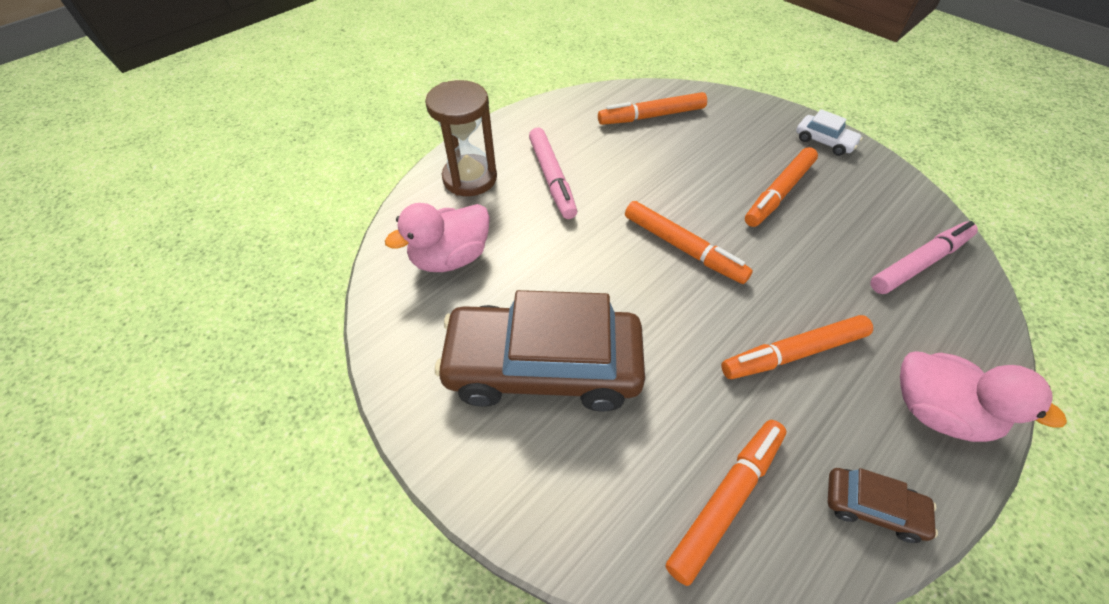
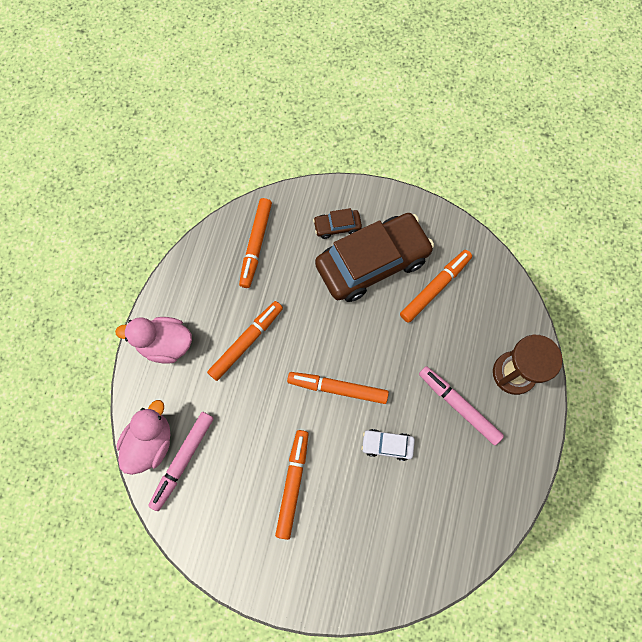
camera: 150 degrees right, 20 degrees up
pink duck [385,203,490,272] -> pink duck moved to [116,400,170,475]
orange marker [598,92,707,125] -> orange marker moved to [400,250,472,323]
white car [796,109,863,156] -> white car moved to [361,429,415,461]
brown car [828,468,938,543] -> brown car moved to [313,208,362,239]

